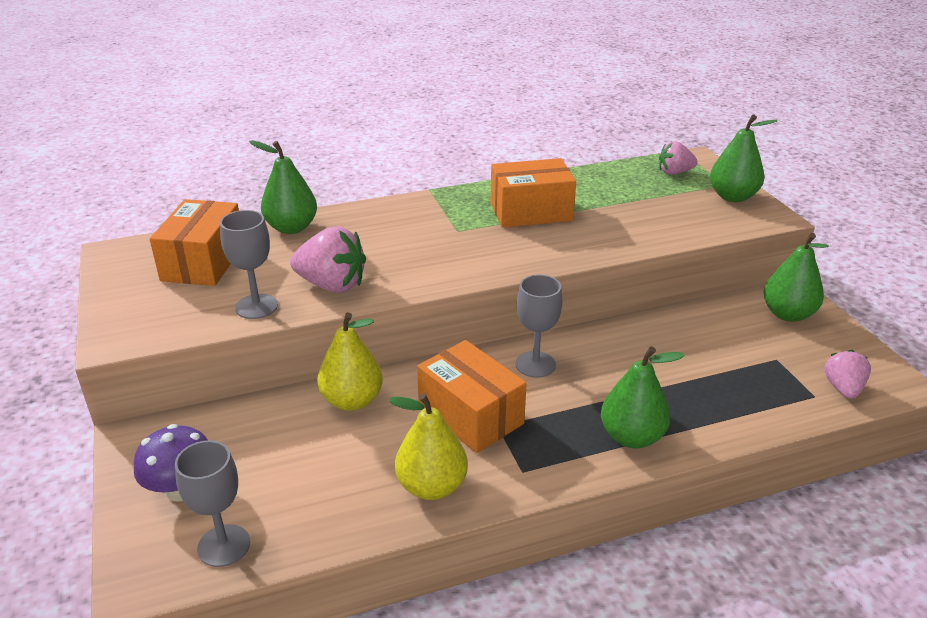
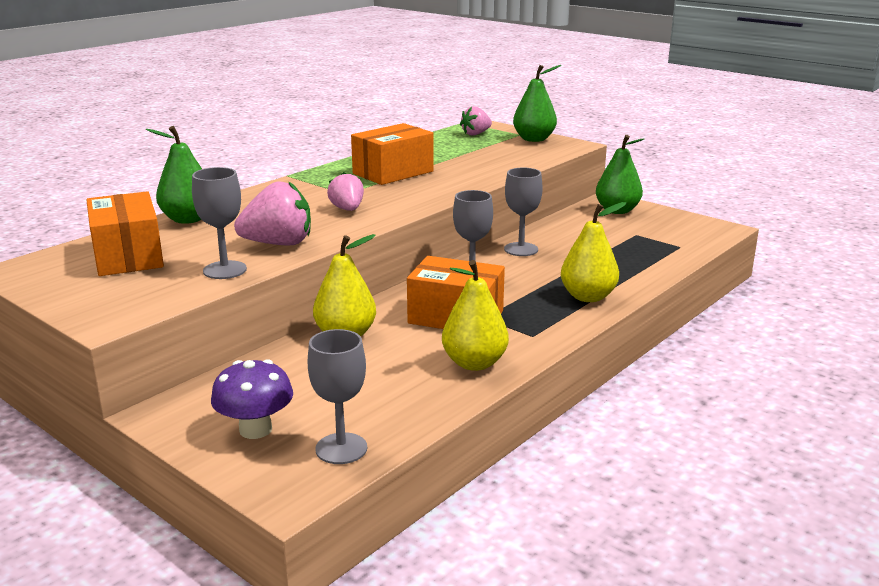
camera: 30 degrees left, 10 degrees down
green pear [601,346,685,448] -> yellow pear [561,202,626,302]
pink strawberry [824,350,871,399] -> pink strawberry moved to [327,172,364,211]
none -> grey goblet [504,168,543,256]

